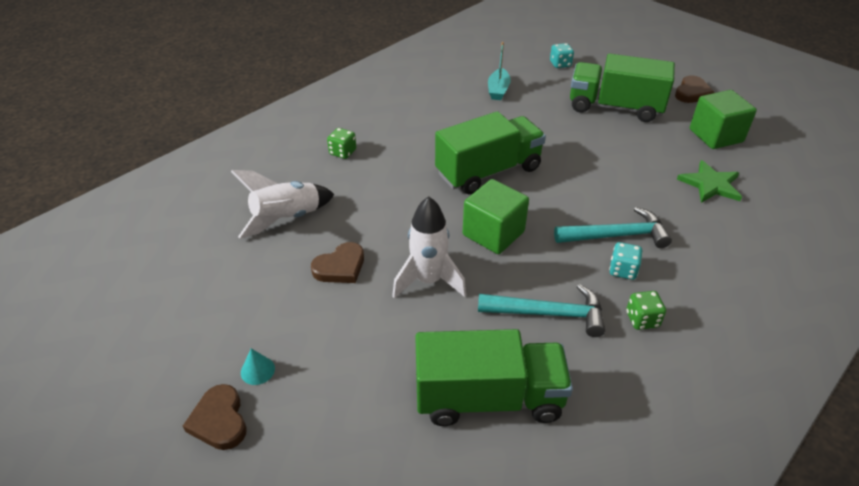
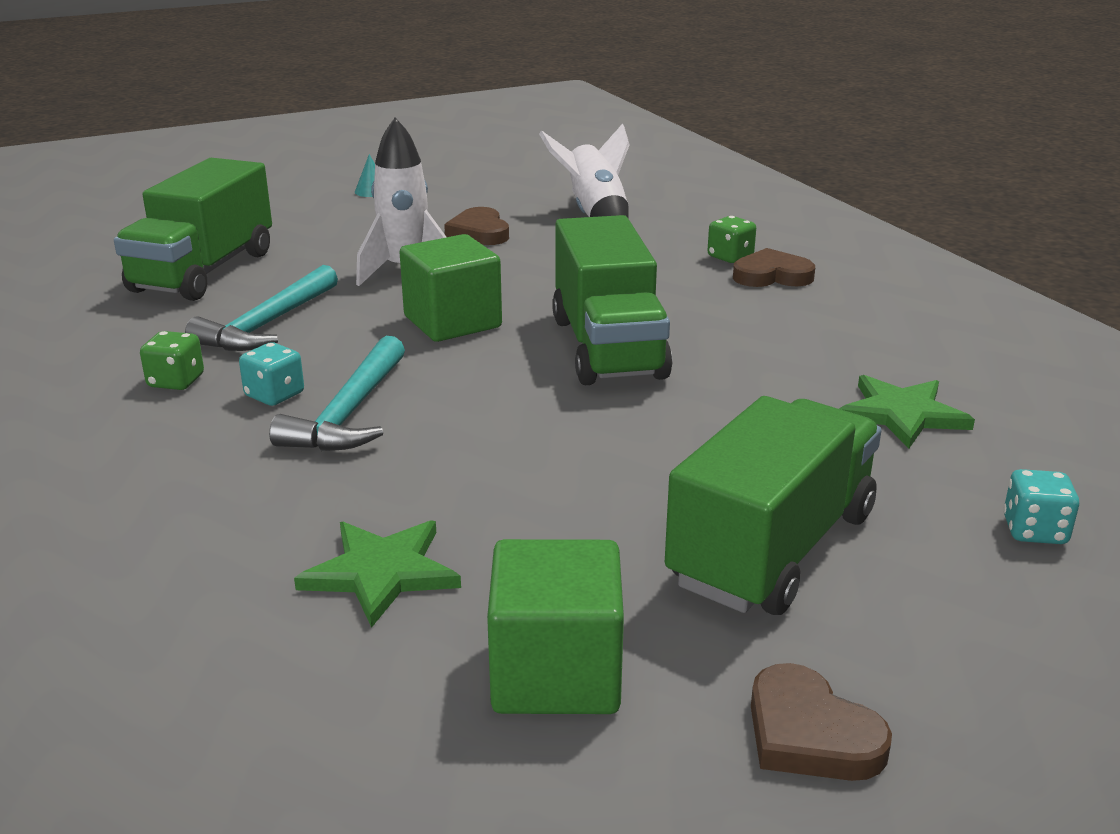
camera: 110 degrees right, 15 degrees down
brown heart [183,384,247,450] -> brown heart moved to [733,248,815,287]
turquoise boat [488,42,511,100] -> green star [839,375,975,449]

